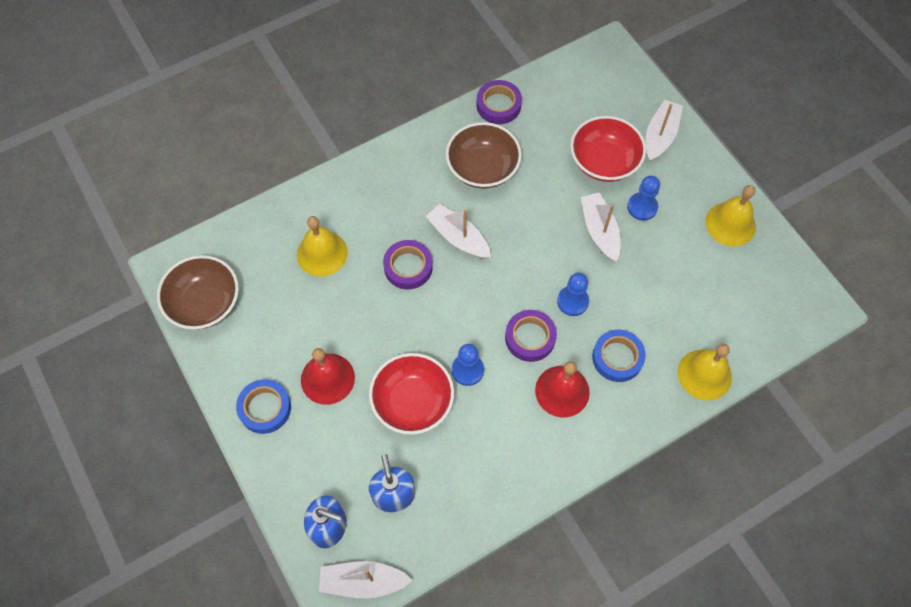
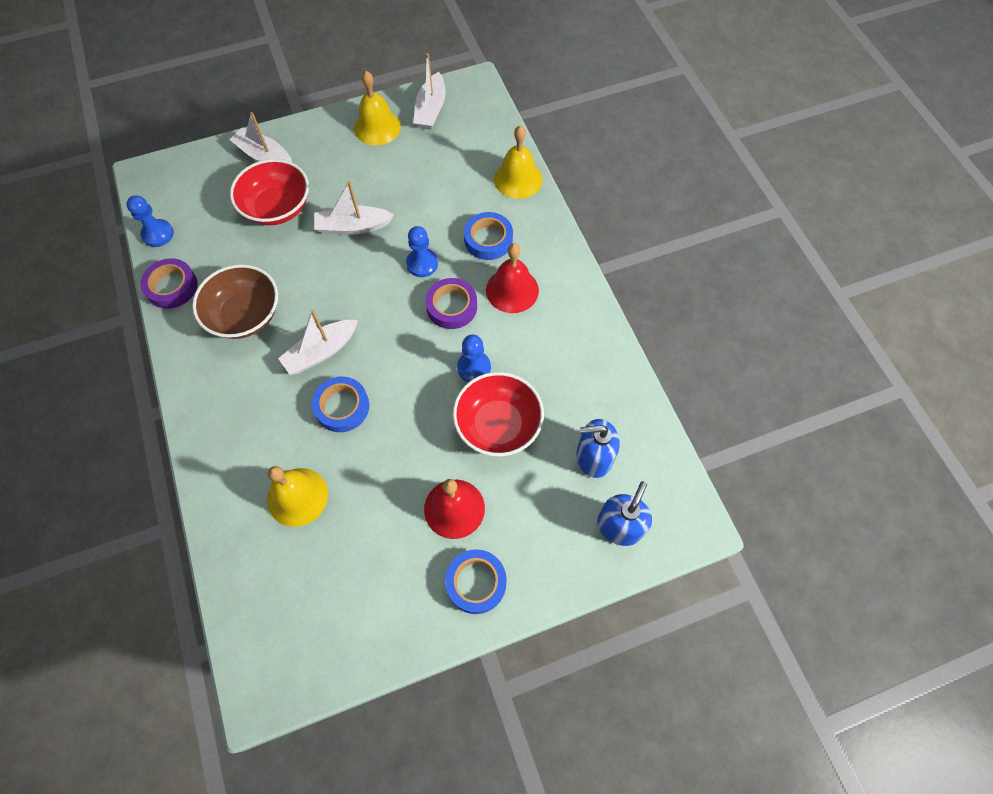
camera: 80 degrees left, 0 degrees up
brown bowl [157,255,239,330] -> none
white boat [319,561,413,599] -> white boat moved to [413,53,446,130]
purple tape [383,240,433,289] -> blue tape [312,377,369,432]
blue pawn [627,176,660,221] -> blue pawn moved to [126,195,174,247]

